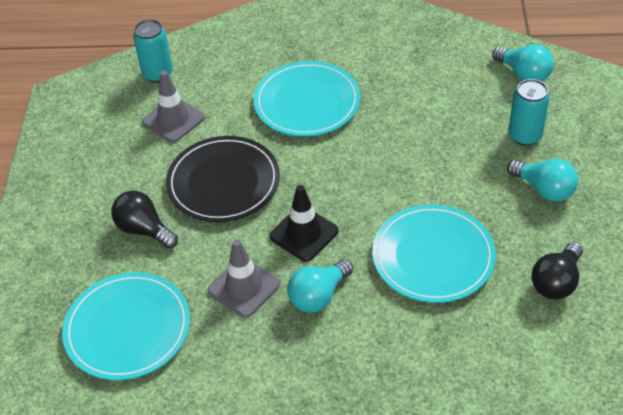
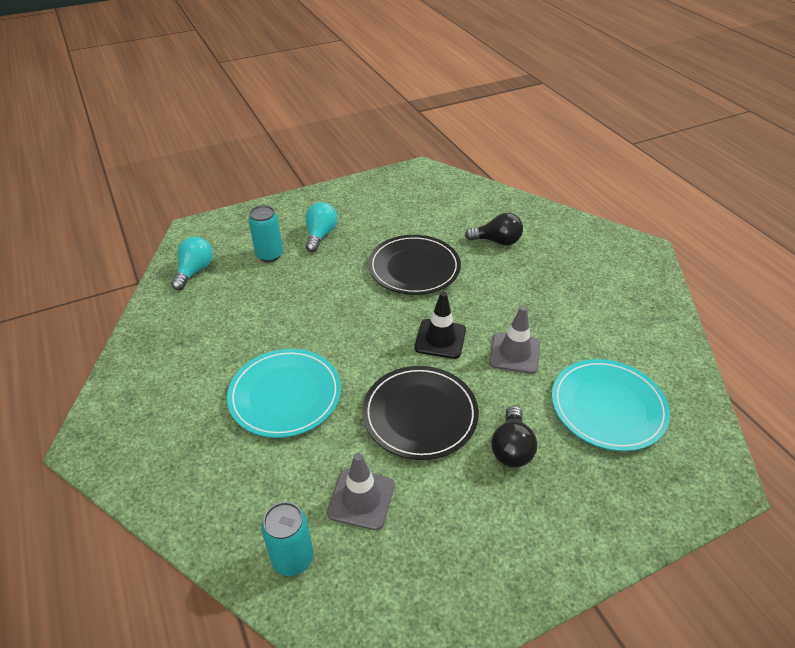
camera: 120 degrees left, 5 degrees down
turquoise light bulb [287,259,353,313] -> none
turquoise plate [372,204,496,303] -> black plate [368,235,461,295]
black light bulb [532,242,583,300] -> black light bulb moved to [465,213,523,245]

